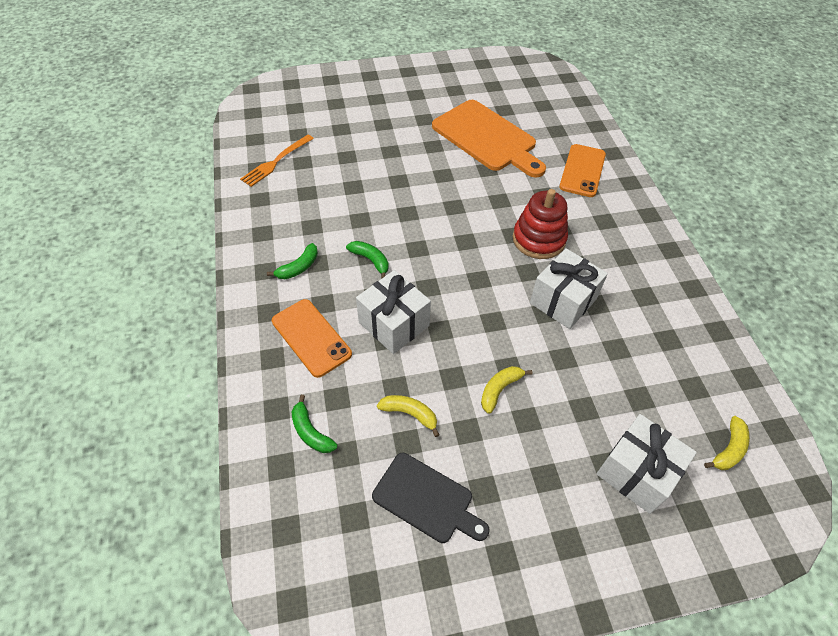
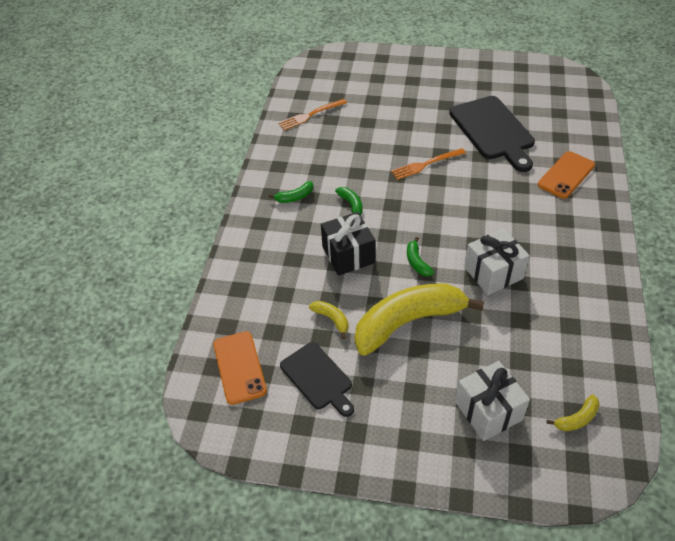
camera: 25 degrees right, 5 degrees down
orange phone [272,299,352,378] -> orange phone moved to [213,331,267,405]
green banana [292,395,337,453] -> green banana moved to [407,237,434,276]
white gift [356,270,431,354] -> black gift [321,212,376,276]
orange cutting board [432,100,546,178] -> black cutting board [449,96,535,172]
yellow banana [481,366,532,414] -> yellow banana [355,283,484,355], size x2.50
red stacking toy [513,189,568,259] -> none
none -> orange fork [391,148,466,180]

